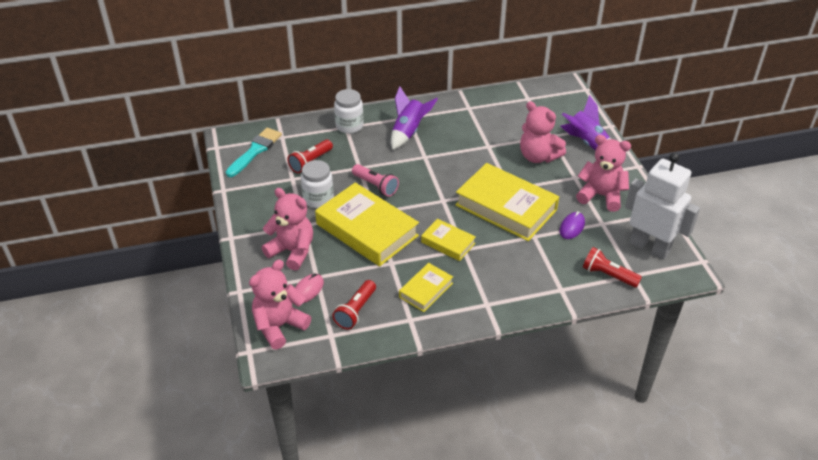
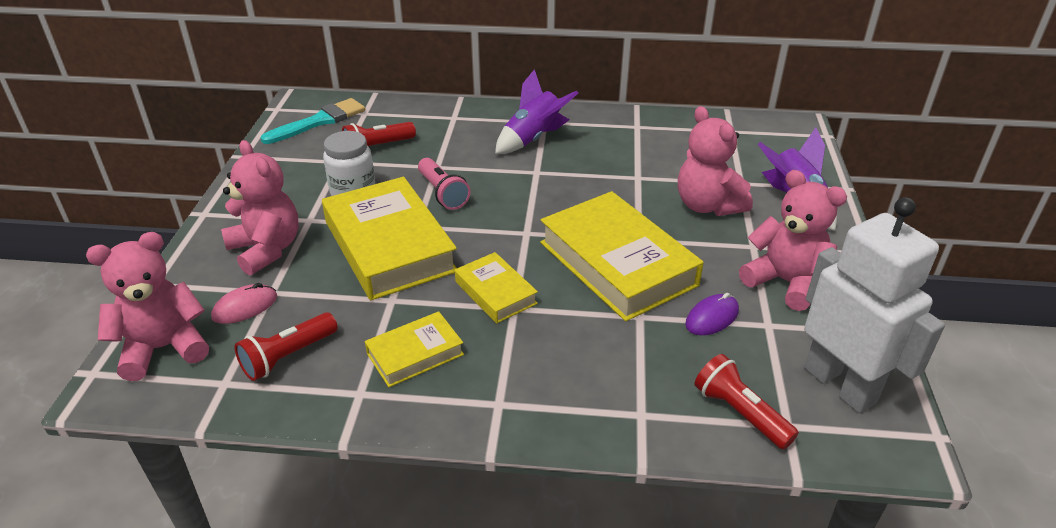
camera: 20 degrees right, 5 degrees down
white jar [334,89,364,134] -> none

